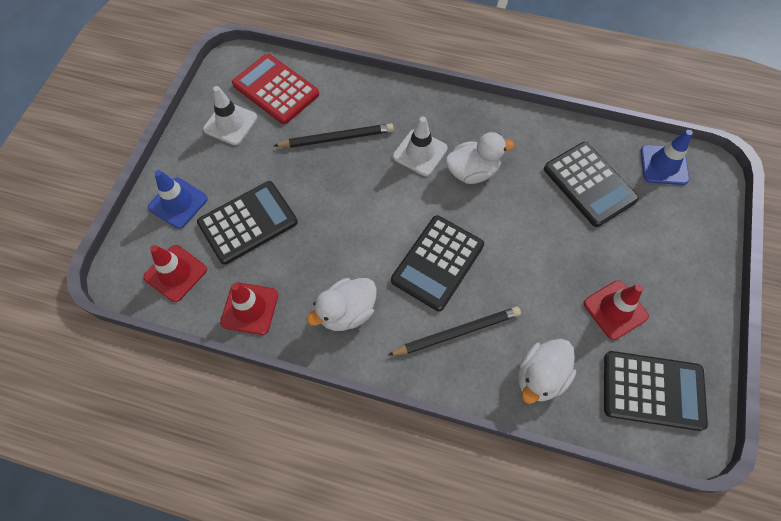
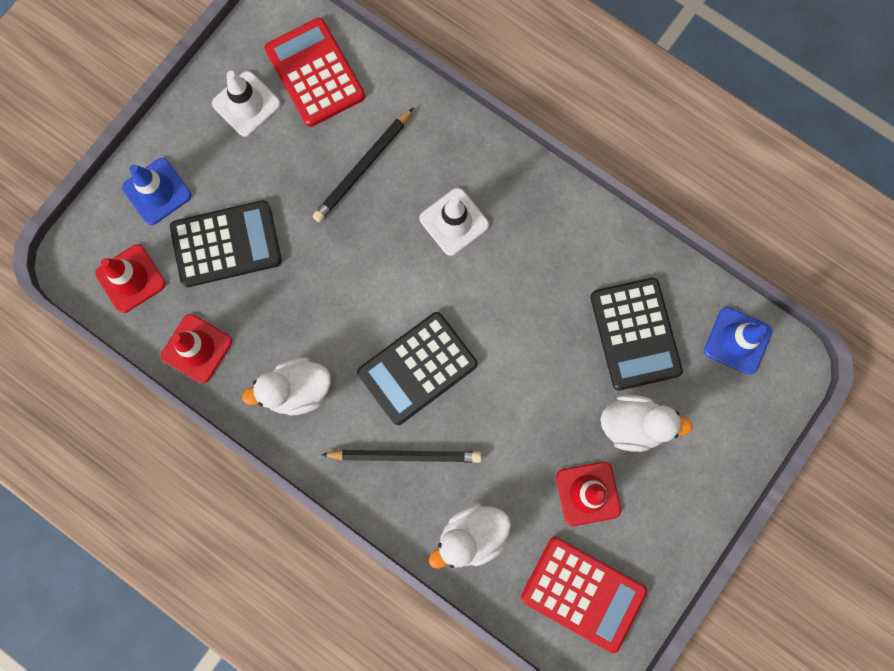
camera: 20 degrees right, 15 degrees up
black pencil [274,123,394,148] -> black pencil turned 120 degrees clockwise [313,108,413,222]
white duck [446,132,515,184] -> white duck moved to [601,395,693,452]
black calculator [604,351,708,431] -> red calculator [521,537,647,653]

